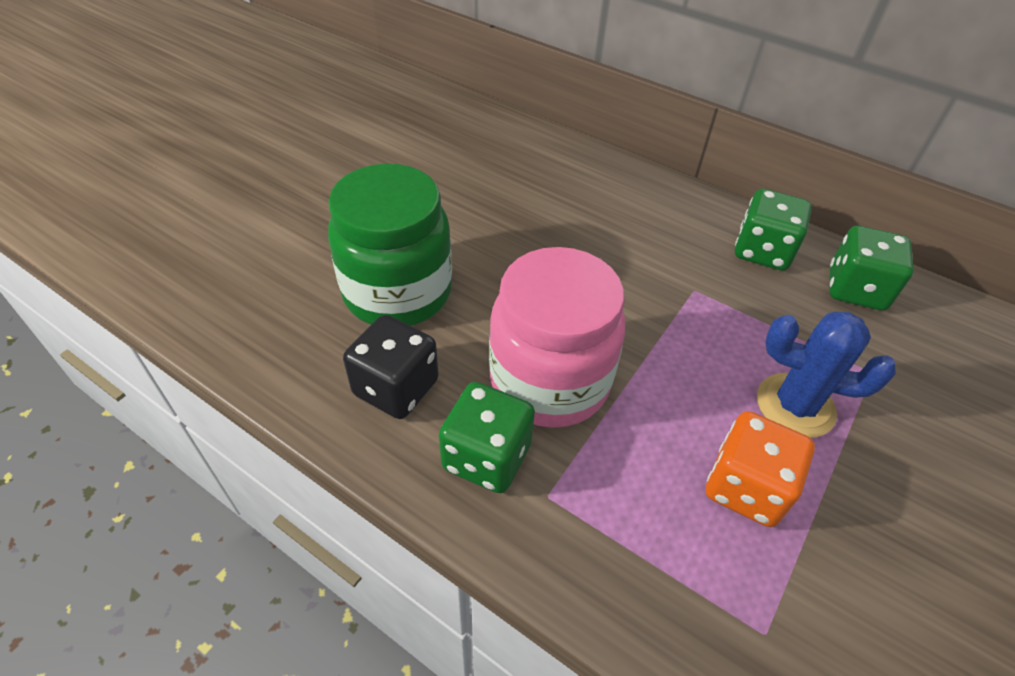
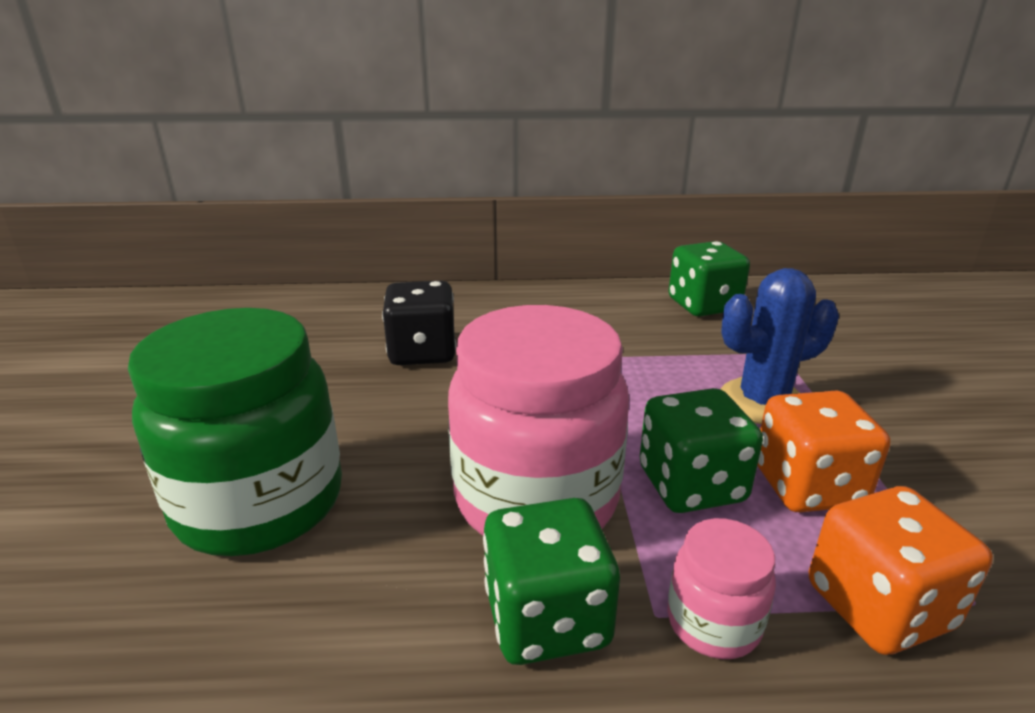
camera: 35 degrees left, 20 degrees down
black dice [343,315,439,419] -> black dice moved to [382,281,456,365]
green dice [735,189,812,271] -> green dice moved to [639,388,763,513]
none -> pink jar [668,518,776,659]
none -> orange dice [809,486,993,655]

